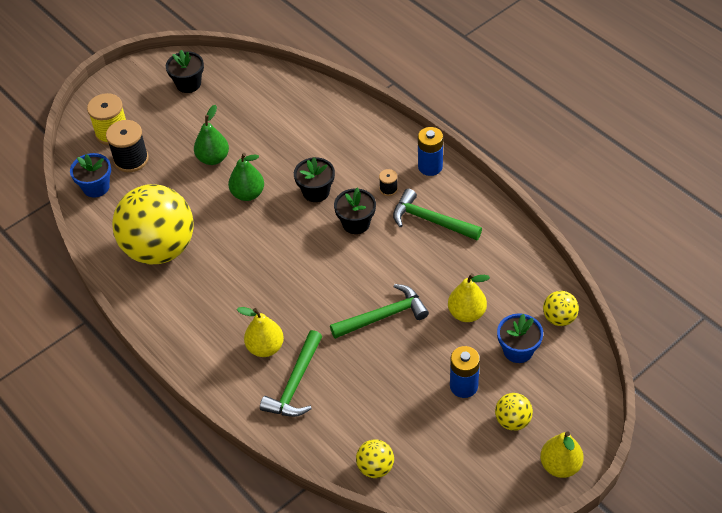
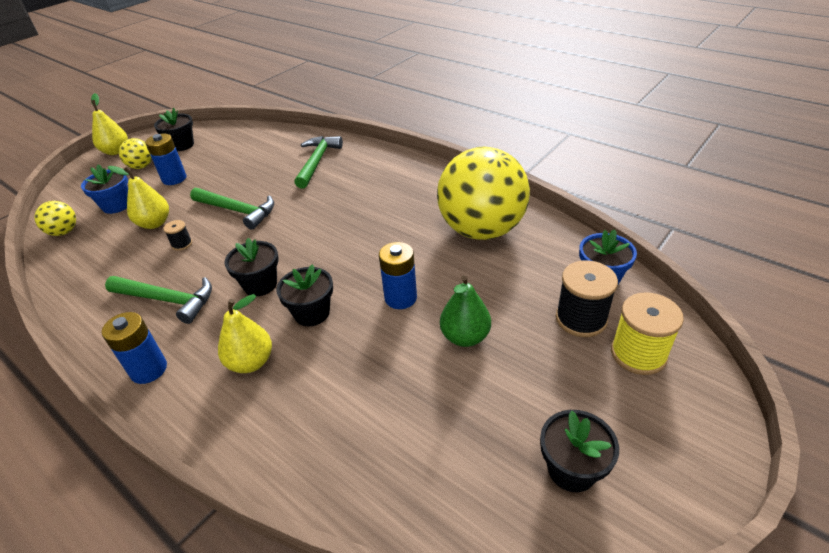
camera: 170 degrees right, 10 degrees down
green pear [228,153,264,201] -> blue battery [379,242,417,309]
yellow pear [237,307,284,357] -> yellow pear moved to [218,294,272,373]
green hammer [330,284,429,339] -> green hammer turned 120 degrees counterclockwise [190,188,274,230]
yellow ball [356,439,394,478] -> none
black spool [379,169,398,196] -> black spool moved to [163,220,192,251]
none -> black flower pot [154,108,194,151]

